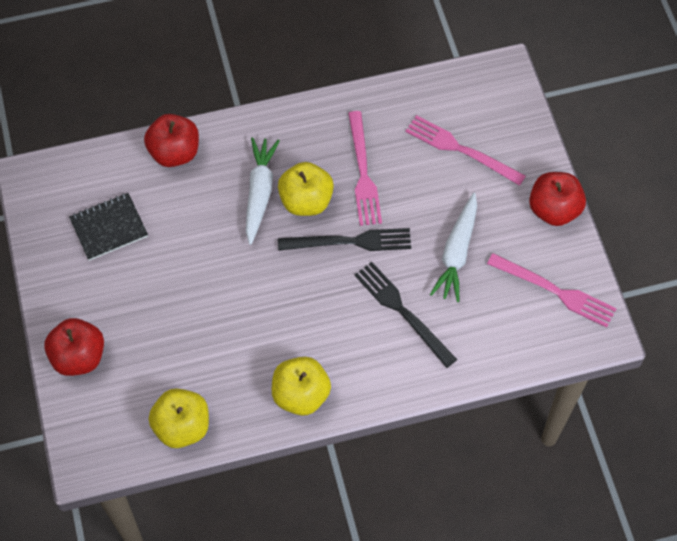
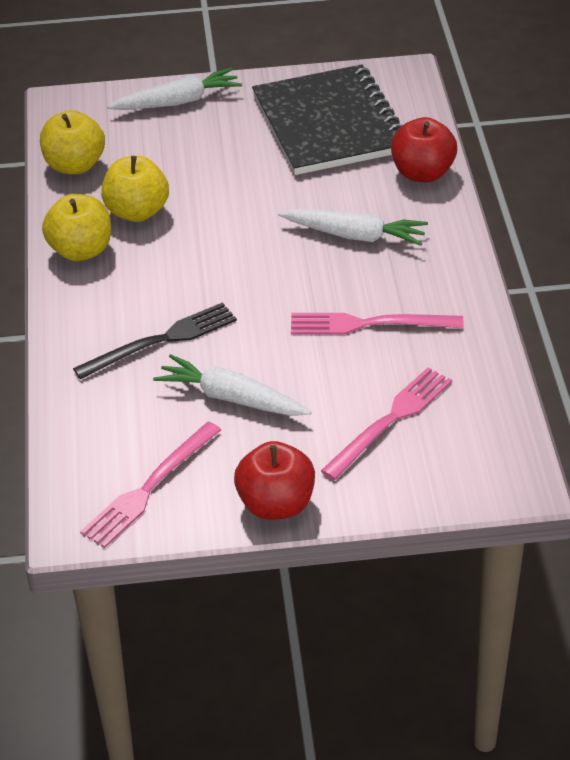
camera: 100 degrees right, 20 degrees down
red apple [44,318,104,376] -> white carrot [107,68,242,110]
black notebook [69,193,148,261] -> black notebook [252,64,403,175], size x1.97
yellow apple [278,162,334,216] -> yellow apple moved to [101,156,169,222]
black fork [278,228,411,251] -> none

